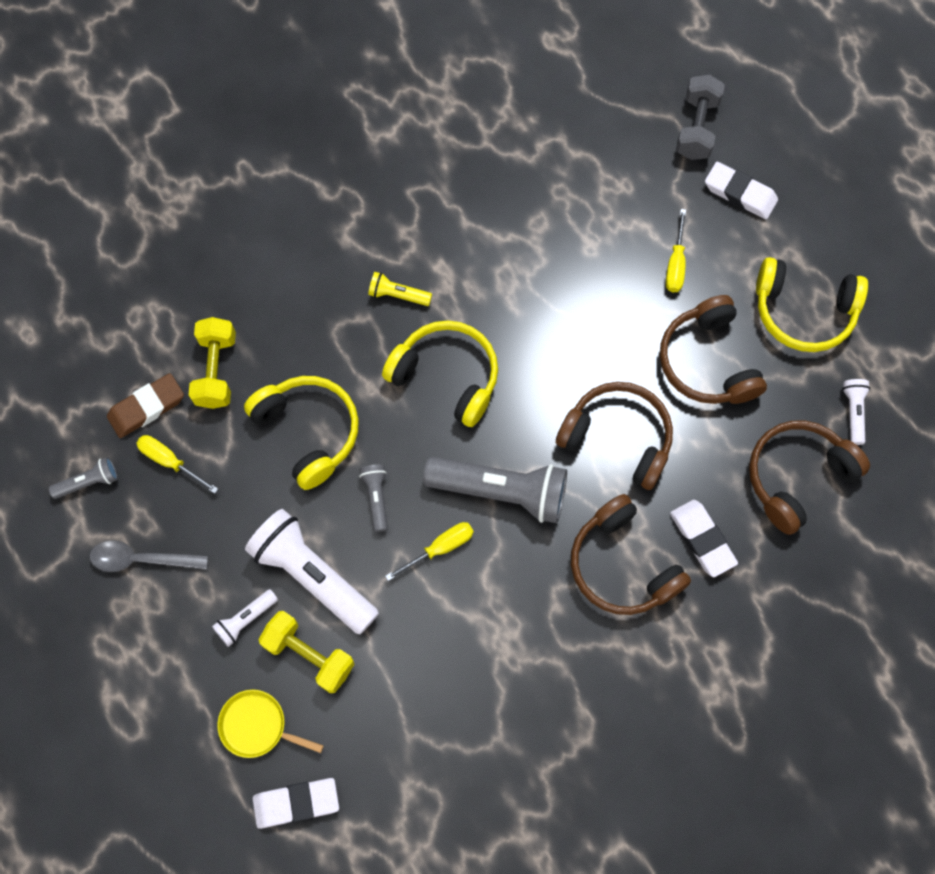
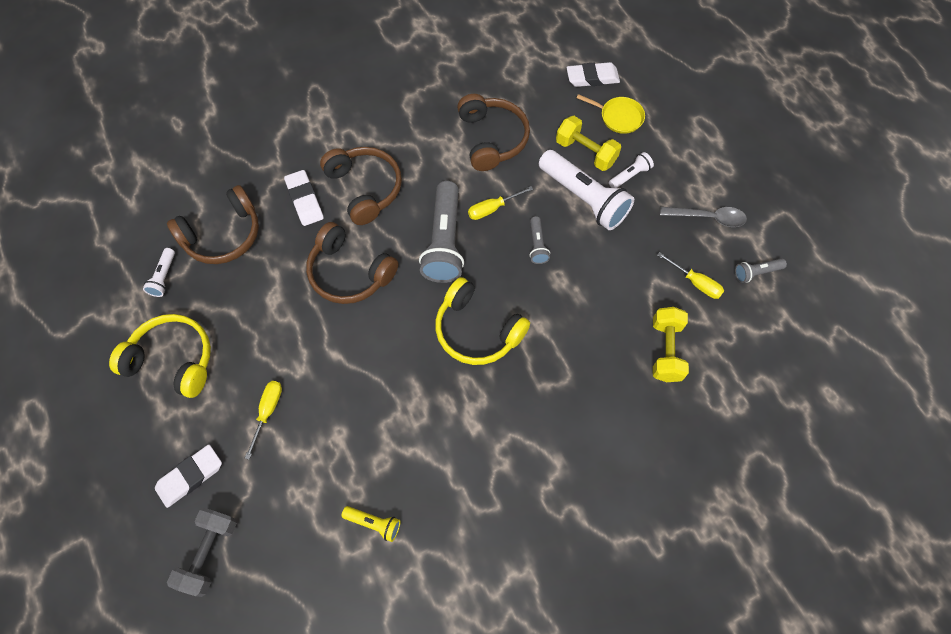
camera: 175 degrees left, 5 degrees down
brown eraser [107,373,184,438] -> none
yellow headphones [244,376,359,490] -> none
yellow flashlight [368,272,432,306] -> yellow flashlight moved to [341,506,400,542]
grey flashlight [423,457,567,523] -> grey flashlight turned 105 degrees counterclockwise [419,181,464,283]
brown headphones [660,295,767,404] -> brown headphones moved to [457,94,530,171]
white eraser [705,162,778,219] -> white eraser turned 75 degrees counterclockwise [155,444,222,508]

